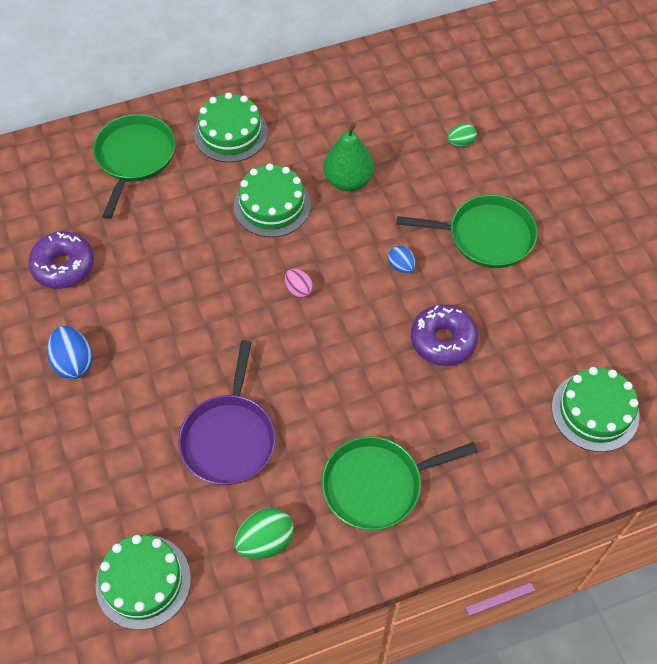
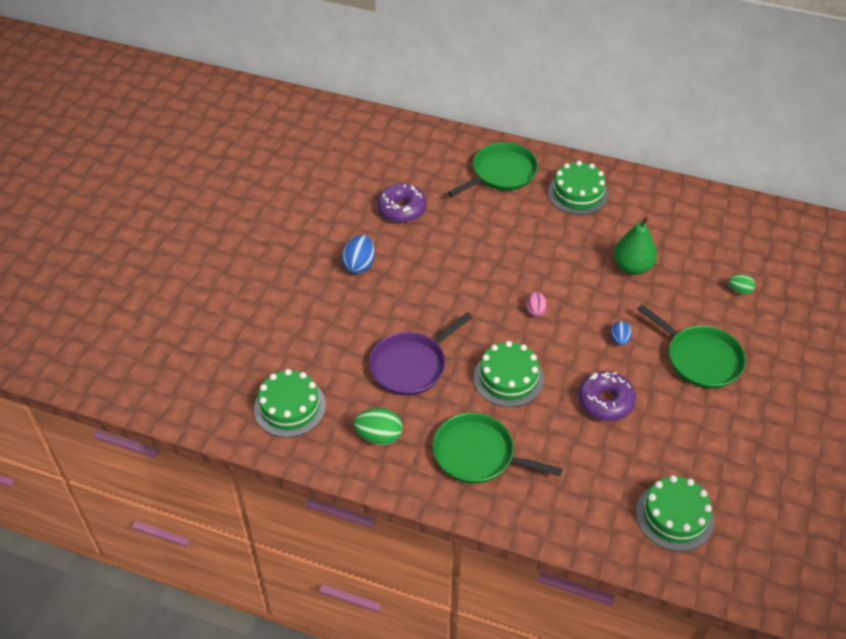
camera: 40 degrees right, 10 degrees down
green cake [234,163,311,237] -> green cake moved to [474,341,544,407]

